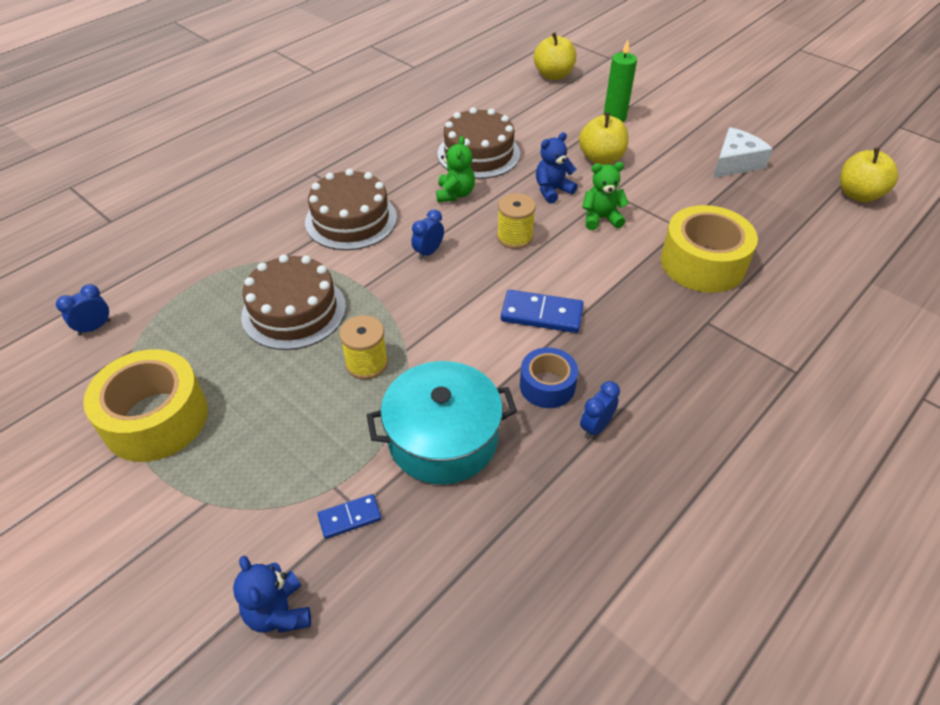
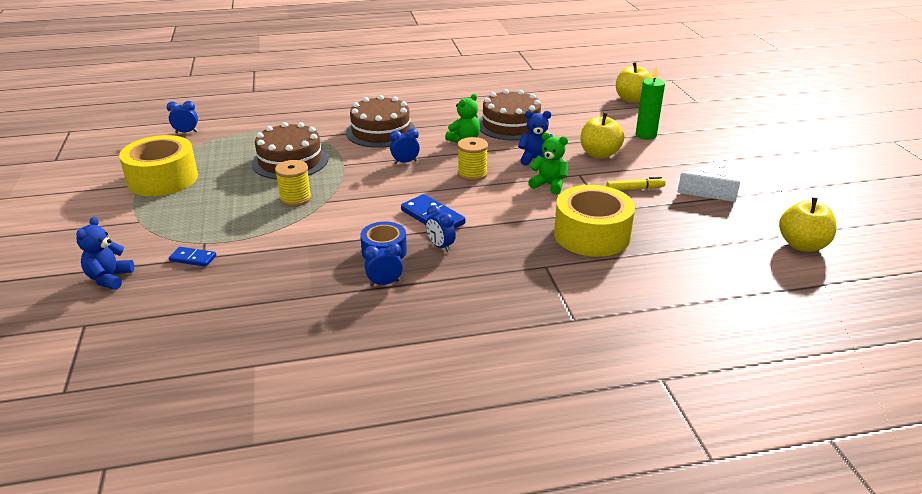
camera: 35 degrees right, 15 degrees down
turquoise pot [367,361,517,485] -> none
none -> blue clock [426,205,456,252]
none -> yellow marker [606,177,666,190]

